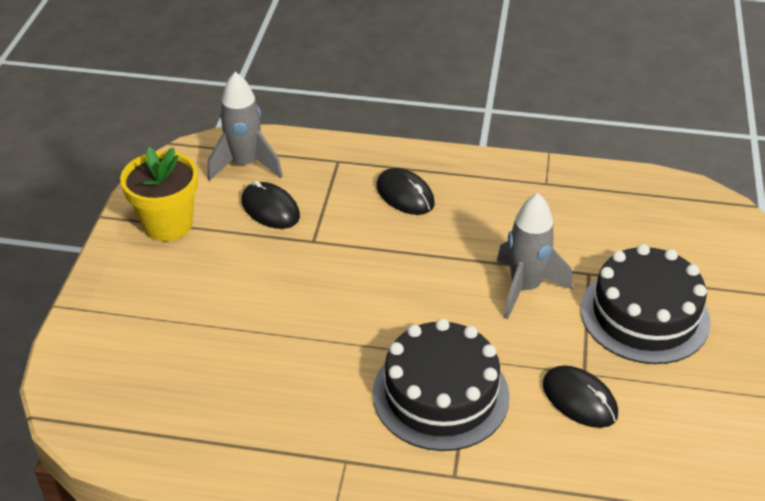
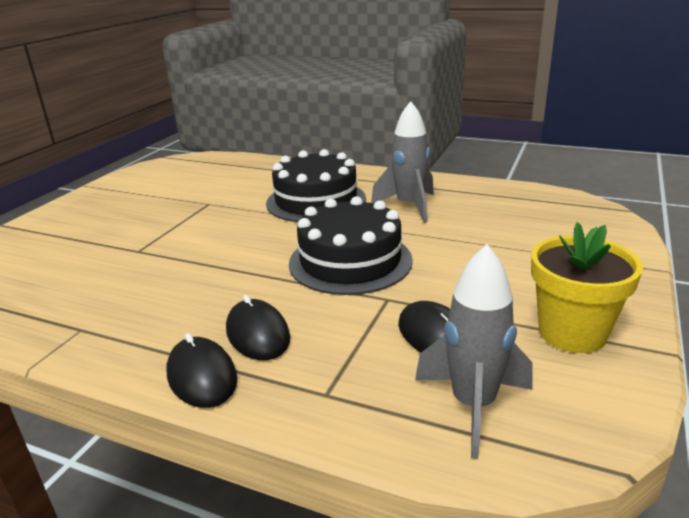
camera: 165 degrees left, 15 degrees down
grey rocket [497,193,572,319] -> grey rocket moved to [371,101,434,223]
black mouse [543,365,618,428] -> black mouse moved to [167,333,237,408]
black cake [581,244,711,364] -> black cake moved to [289,196,413,295]

